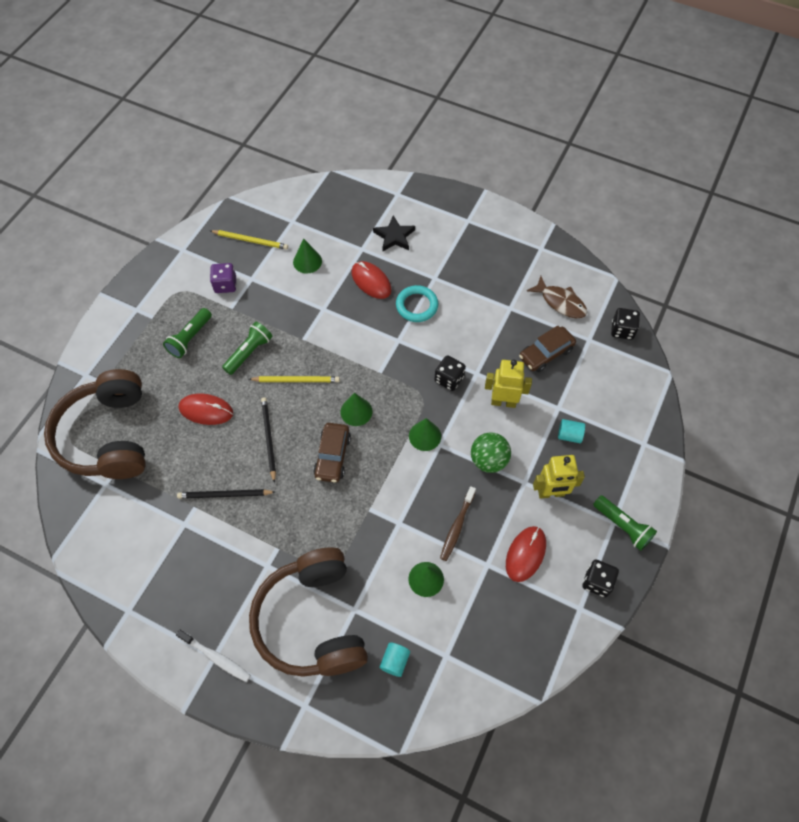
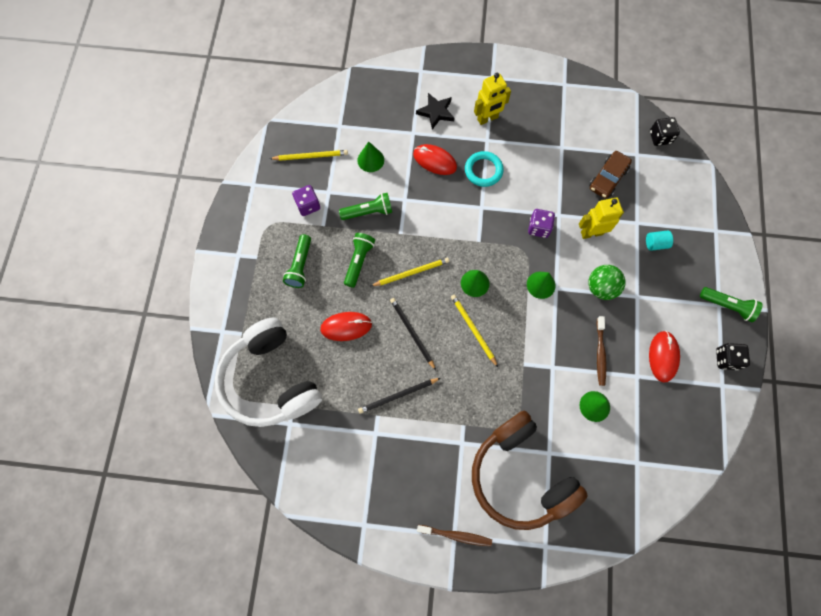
camera: 20 degrees left, 10 degrees up
brown headphones [44,369,146,479] -> white headphones [215,317,322,427]
white toothbrush [176,630,251,682] -> brown toothbrush [417,525,492,546]
brown car [313,423,351,483] -> yellow pencil [451,295,498,367]
turquoise cylinder [380,642,410,677] -> none
black dice [434,355,466,391] -> purple dice [528,209,555,238]
brown fish [527,276,587,319] -> none
yellow robot [533,455,585,499] -> yellow robot moved to [474,73,511,125]
none -> green flashlight [339,193,392,220]

